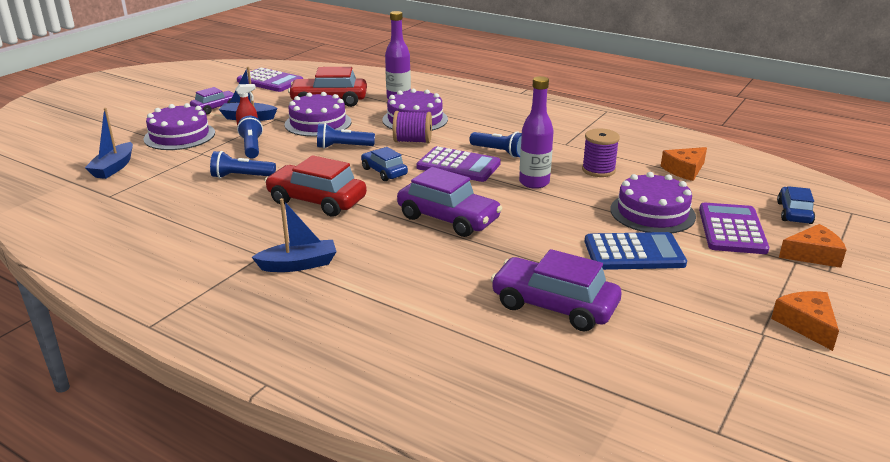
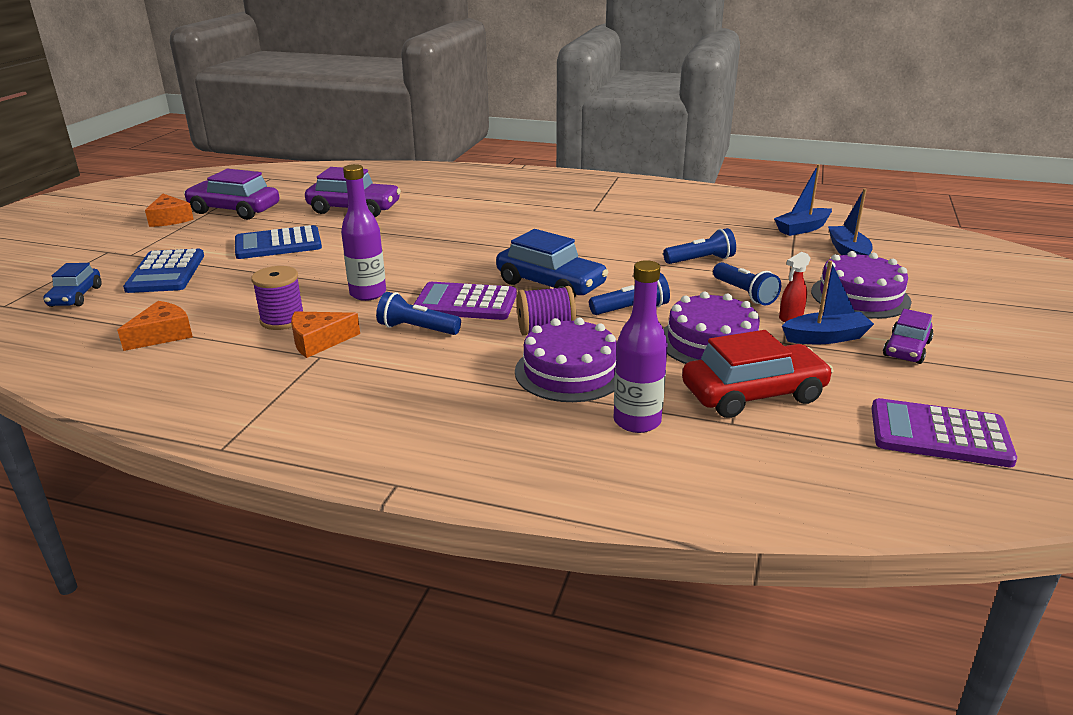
camera: 165 degrees right, 0 degrees up
blue boat [252,198,337,272] -> blue boat moved to [774,164,832,236]
red car [265,155,367,217] -> none
blue car [361,147,408,181] -> blue car [496,229,608,298], size x1.68
purple car [397,167,502,237] -> purple car moved to [184,169,280,220]
purple cake [610,172,696,233] -> none
purple calculator [699,203,769,254] -> blue calculator [123,249,204,293]
orange cheese [779,224,847,268] -> orange cheese moved to [291,311,360,358]

